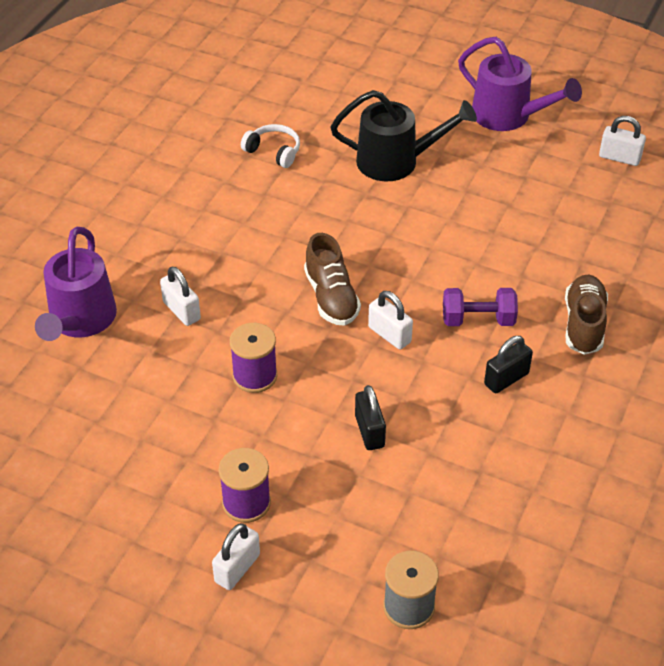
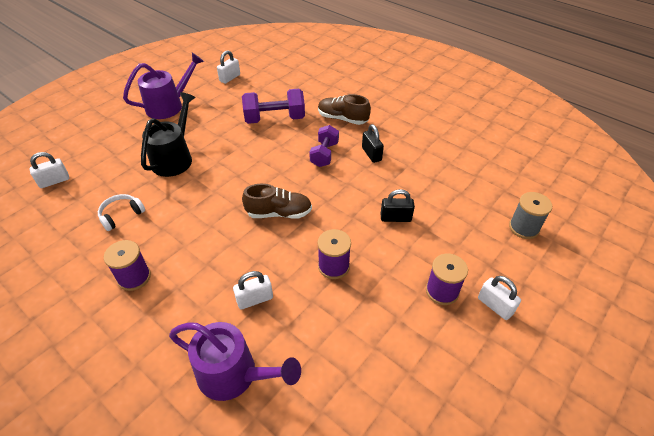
camera: 75 degrees left, 0 degrees up
white padlock [368,291,413,349] -> white padlock moved to [29,152,69,188]
none -> purple spool [104,240,151,291]
none -> purple dumbbell [242,89,305,124]

